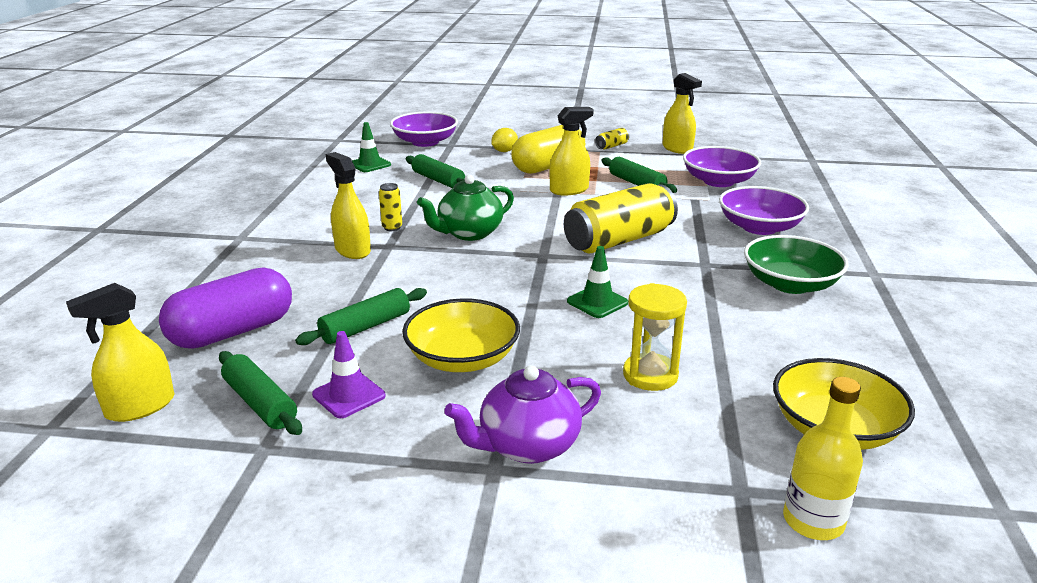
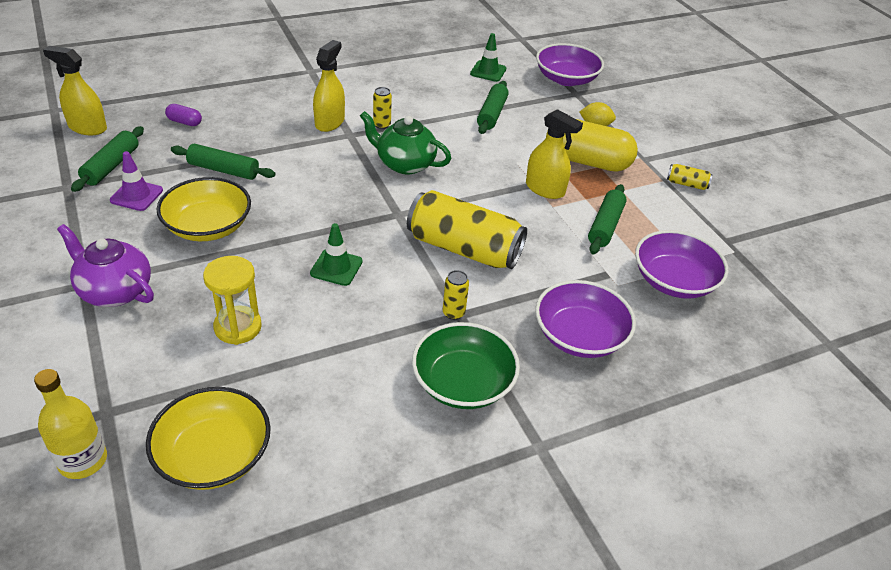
camera: 55 degrees right, 15 degrees up
purple capsule [159,267,292,349] -> purple capsule [165,104,202,126], size x0.42
yellow spray bottle [663,73,702,154] -> none
none -> yellow can [443,270,469,320]

